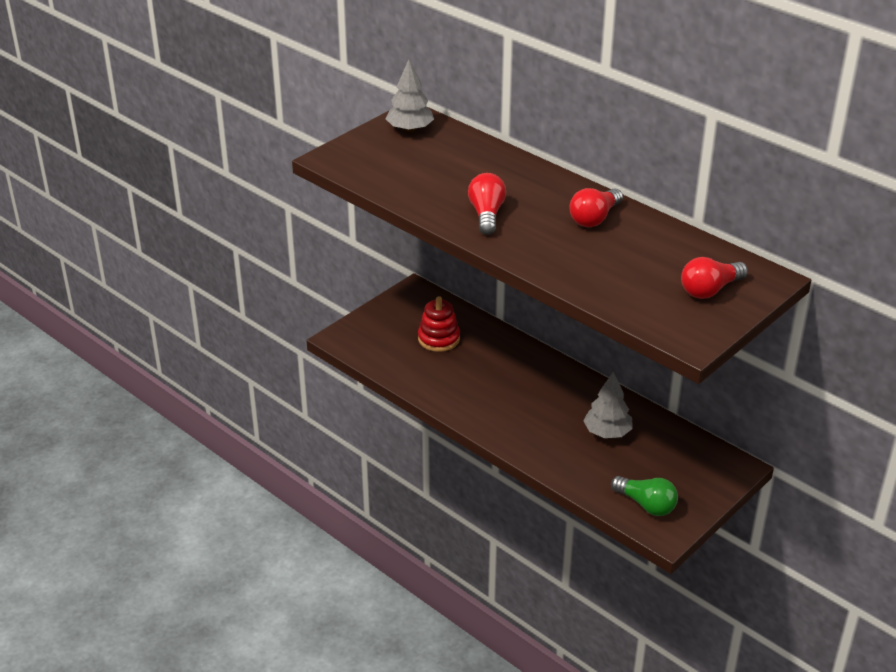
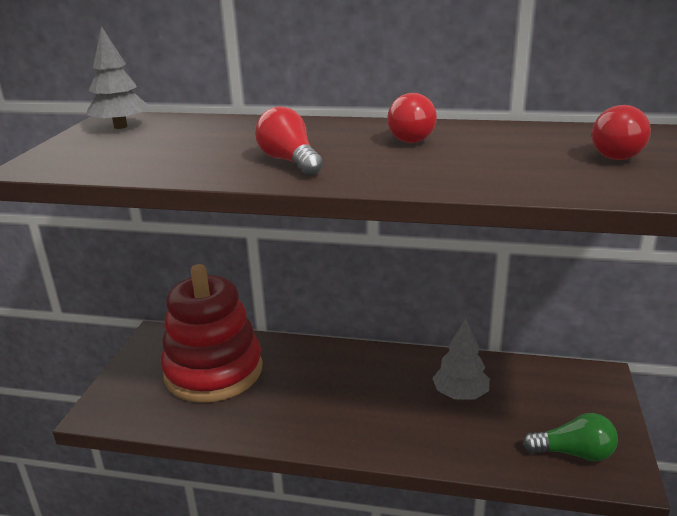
camera: 30 degrees left, 10 degrees down
red stacking toy [418,296,460,352] -> red stacking toy [161,264,263,403], size x1.99

